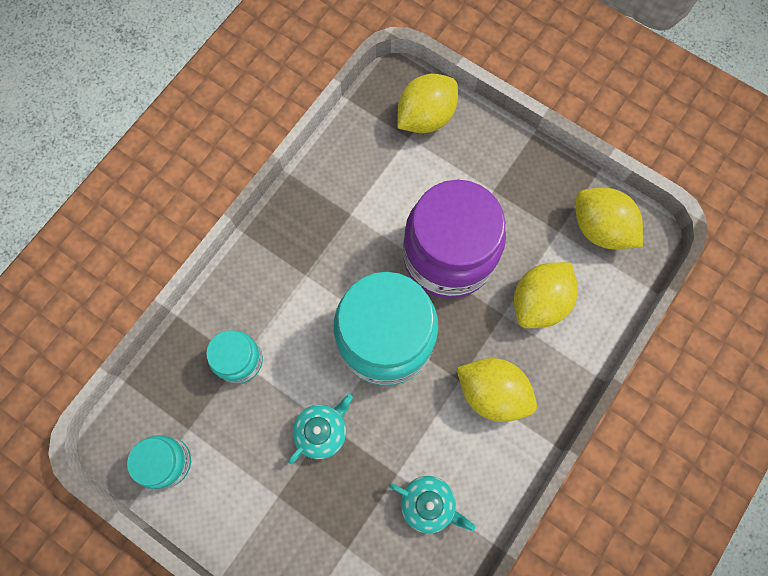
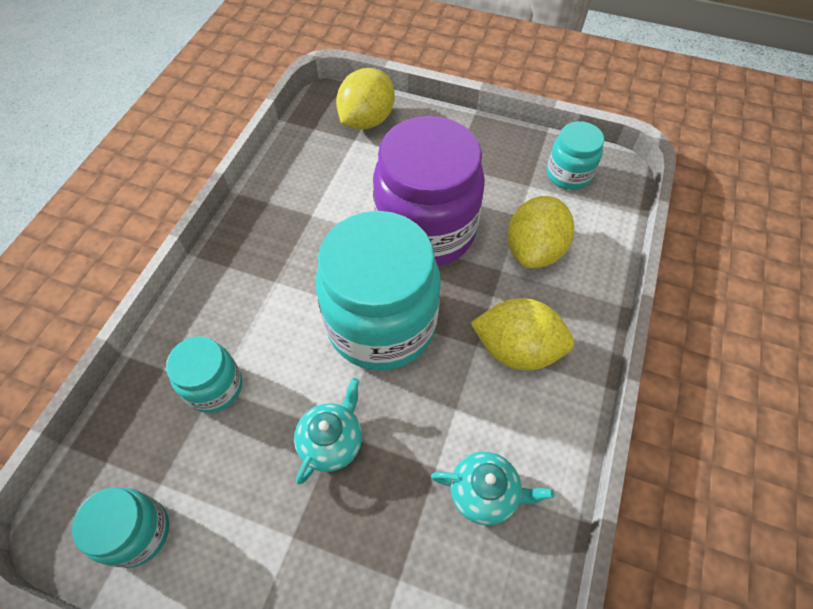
camera: 15 degrees left, 15 degrees down
yellow lemon [576,188,643,249] -> turquoise jar [547,121,604,190]

